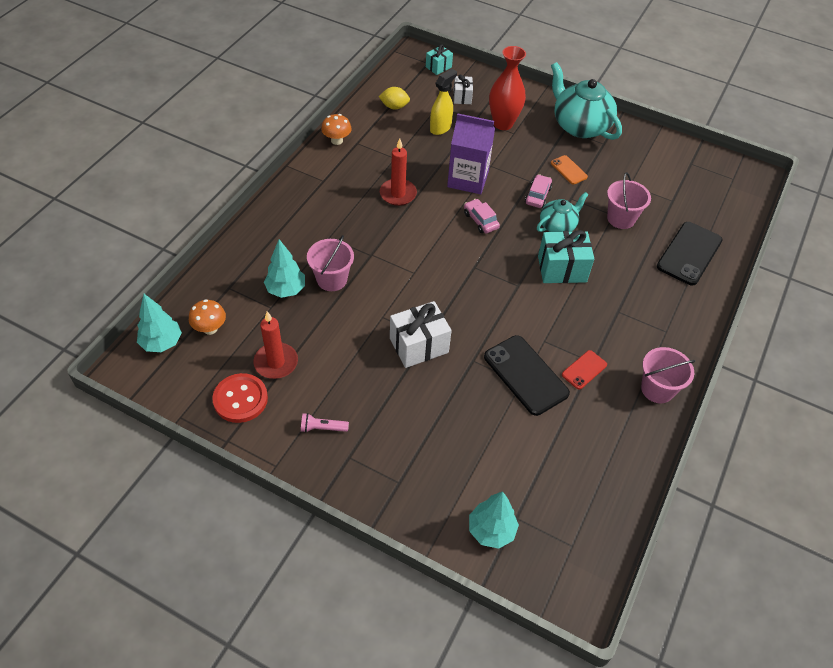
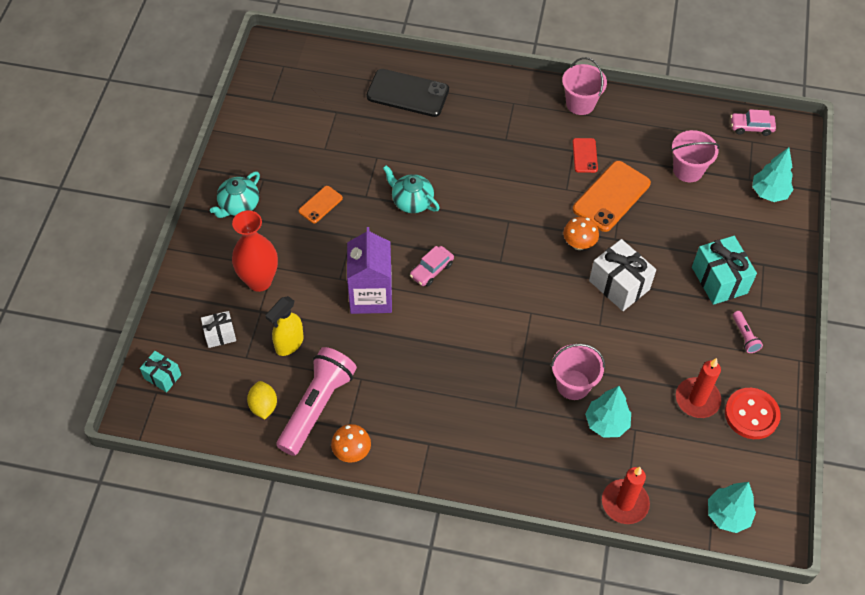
camera: 105 degrees left, 5 degrees up
orange mushroom [189,299,226,335] -> orange mushroom moved to [563,217,599,250]
red candle [380,138,417,206] -> red candle moved to [602,467,650,524]
yellow spray bottle [430,69,457,135] -> yellow spray bottle turned 75 degrees counterclockwise [265,296,304,356]
black phone [484,335,570,416] -> orange phone [573,161,651,232]
pink car [525,174,552,208] -> pink car moved to [731,109,776,136]
turquoise gift [538,230,594,283] -> turquoise gift moved to [692,236,757,305]
turquoise teapot [551,62,622,140] -> turquoise teapot [210,172,260,218], size x0.57
red phone [562,350,607,389] -> red phone turned 60 degrees clockwise [573,138,598,173]
pink bucket [607,172,651,229] -> pink bucket moved to [671,130,720,182]
none -> pink flashlight [277,347,357,456]

